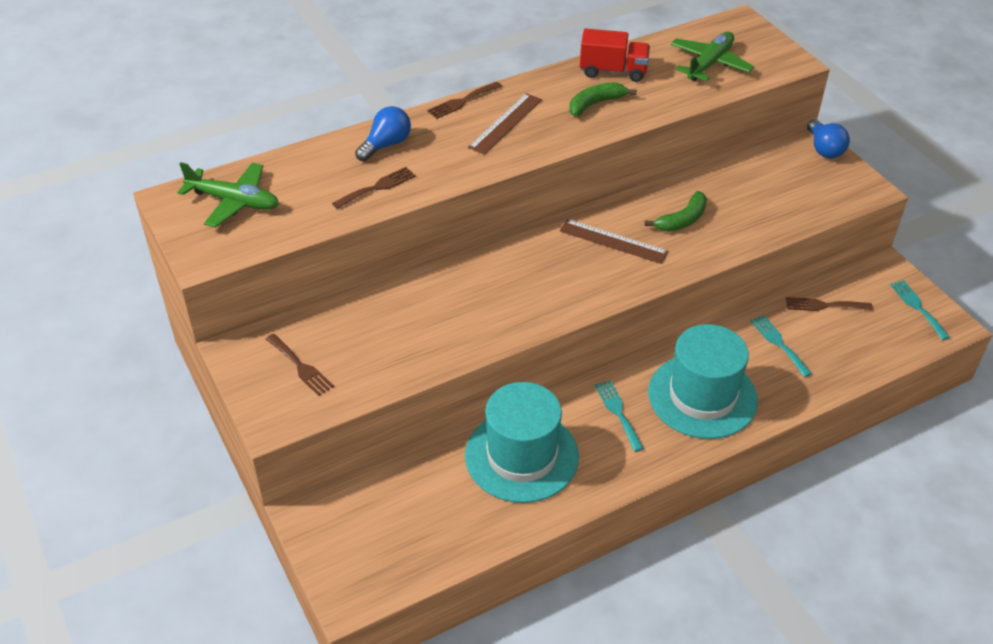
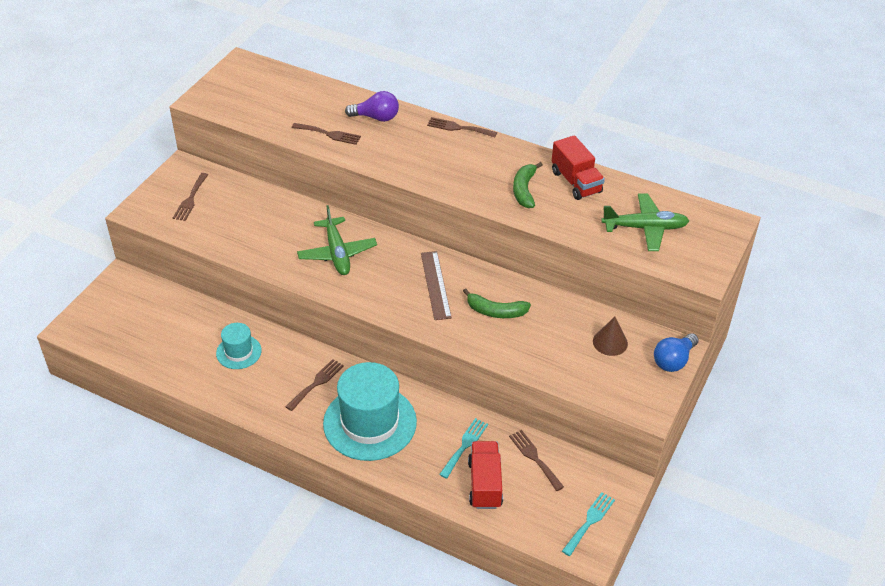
camera: 55 degrees right, 0 degrees up
green plane [177,162,279,228] -> green plane moved to [297,205,377,275]
blue light bulb [355,106,411,161] -> purple light bulb [345,91,399,122]
turquoise hat [465,382,579,503] -> turquoise hat [216,323,262,369], size x0.51
brown ruler [468,93,542,155] -> none
green banana [569,82,637,116] -> green banana turned 105 degrees counterclockwise [513,162,543,208]
turquoise fork [595,380,644,452] -> brown fork [286,359,344,411]
none -> red truck [468,441,503,509]
none -> brown cone [593,317,628,356]

